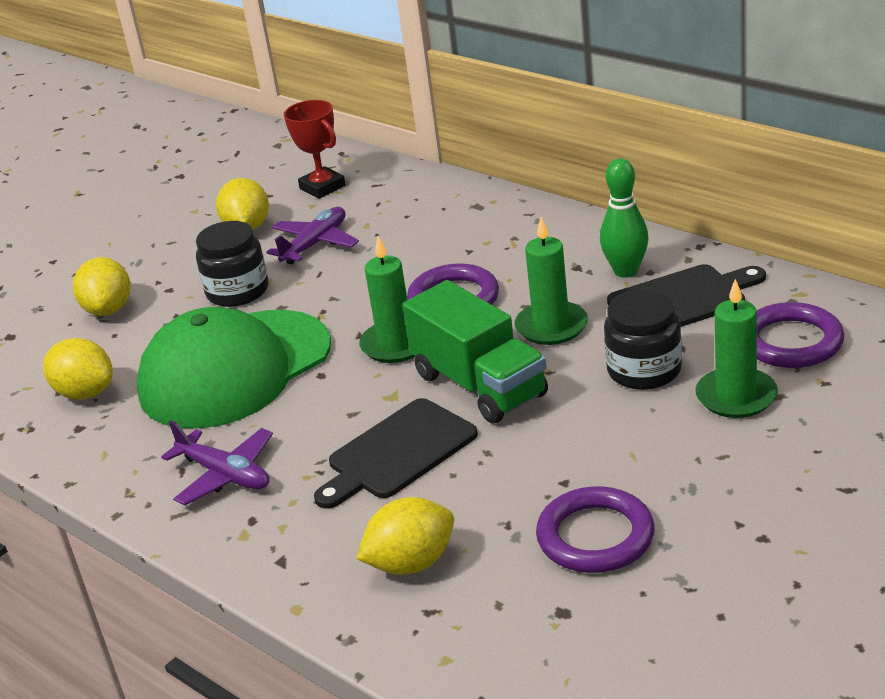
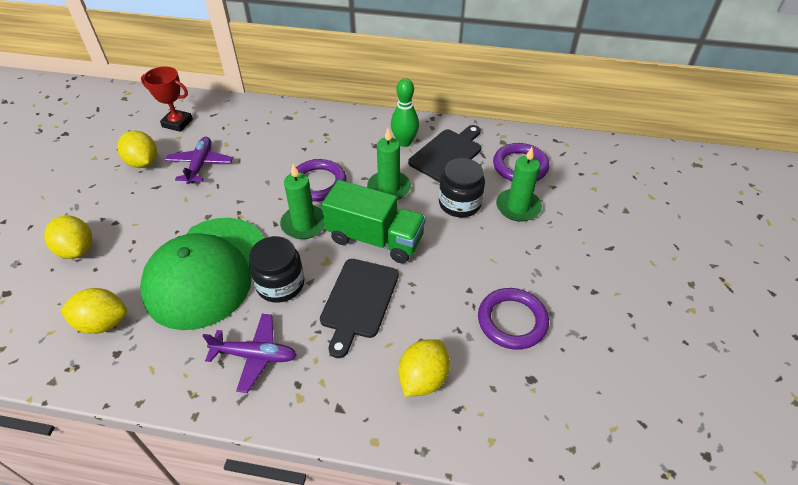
camera: 35 degrees left, 15 degrees up
black jar [196,221,268,307] -> black jar moved to [249,236,304,303]

